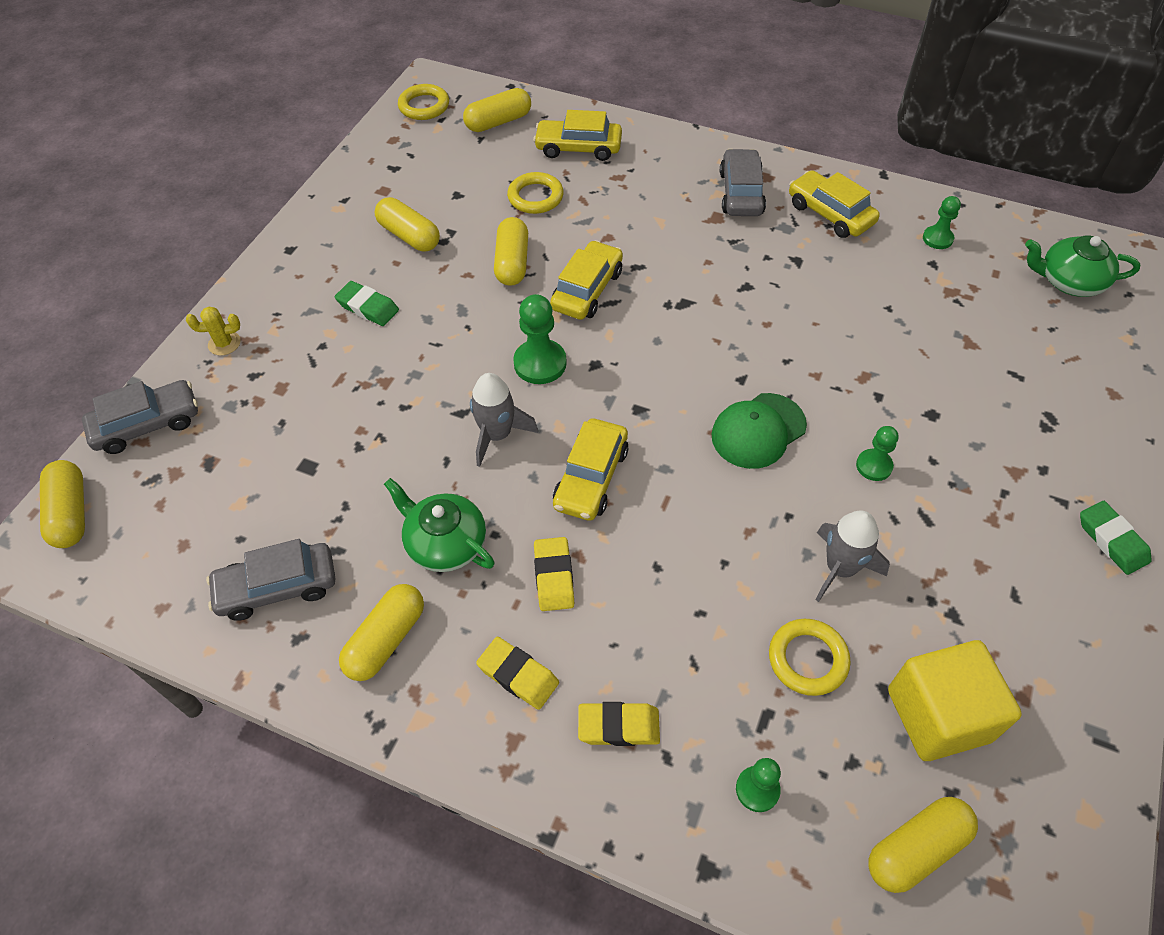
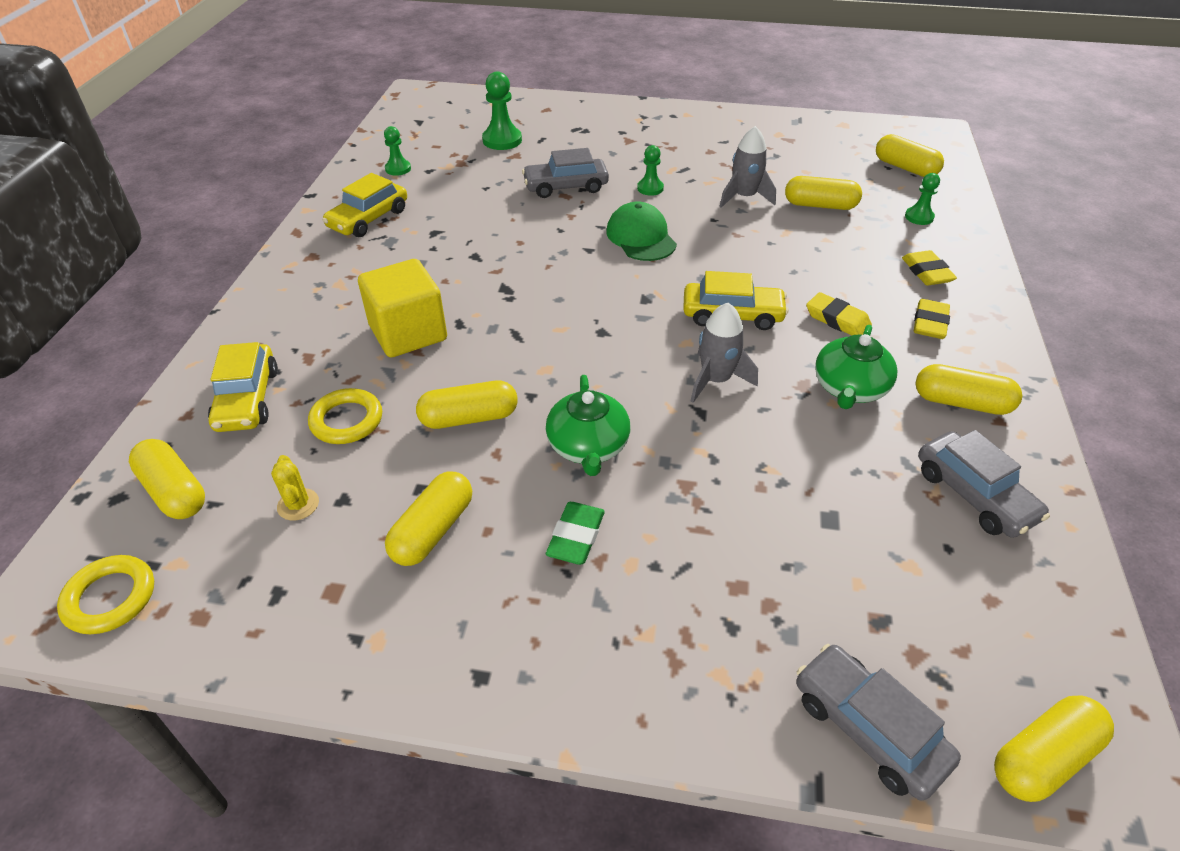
camera: 105 degrees left, 10 degrees down
yellow cactus [186,307,241,356] -> yellow cactus moved to [271,455,319,521]
green pawn [513,294,567,384] -> green pawn moved to [482,72,522,150]
yellow eraser [534,537,574,611] -> yellow eraser turned 60 degrees clockwise [806,292,872,335]
yellow car [550,240,623,320] -> none
green cap [712,393,807,469] -> green cap turned 150 degrees counterclockwise [606,202,677,261]
grey car [720,149,766,216] -> grey car moved to [522,148,609,198]
yellow ring [769,619,851,696] -> yellow capsule [785,176,862,210]
yellow cube [888,640,1022,761] -> yellow cube moved to [358,259,447,357]
green teapot [1025,236,1140,297] -> green teapot moved to [546,375,630,476]
green eraser [1080,501,1152,575] -> none

